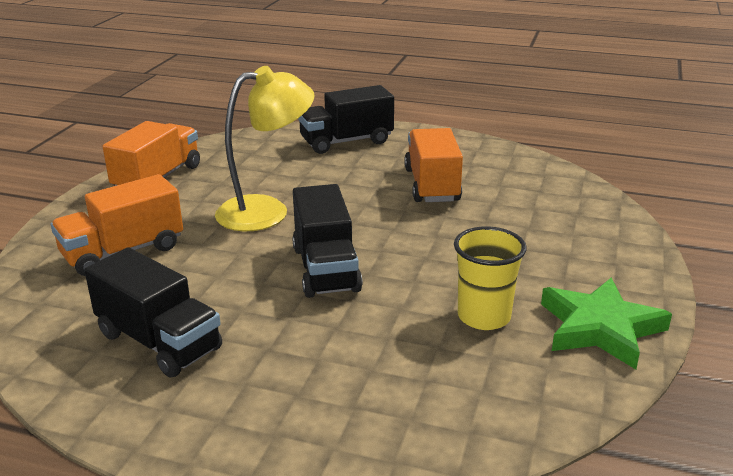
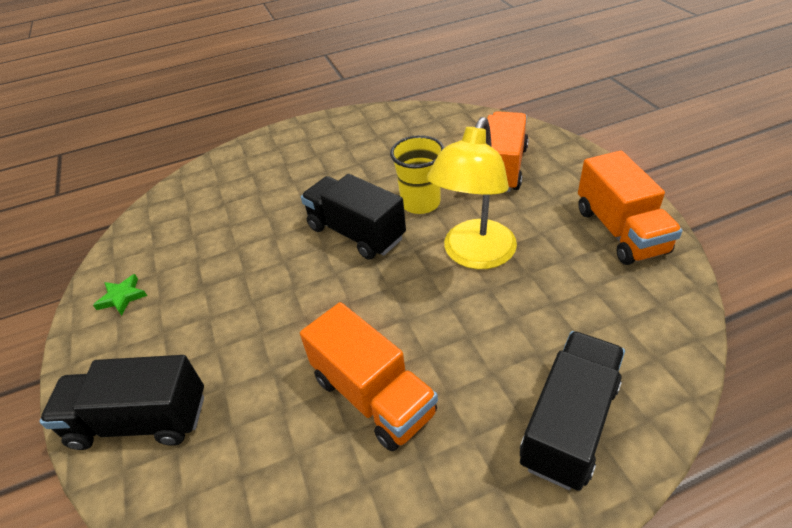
camera: 145 degrees right, 15 degrees up
black truck [84,247,222,378] -> black truck moved to [39,355,204,450]
yellow cup [454,226,527,330] -> yellow cup moved to [390,135,444,214]
green star [541,278,672,369] -> green star [93,274,147,316], size x0.48

